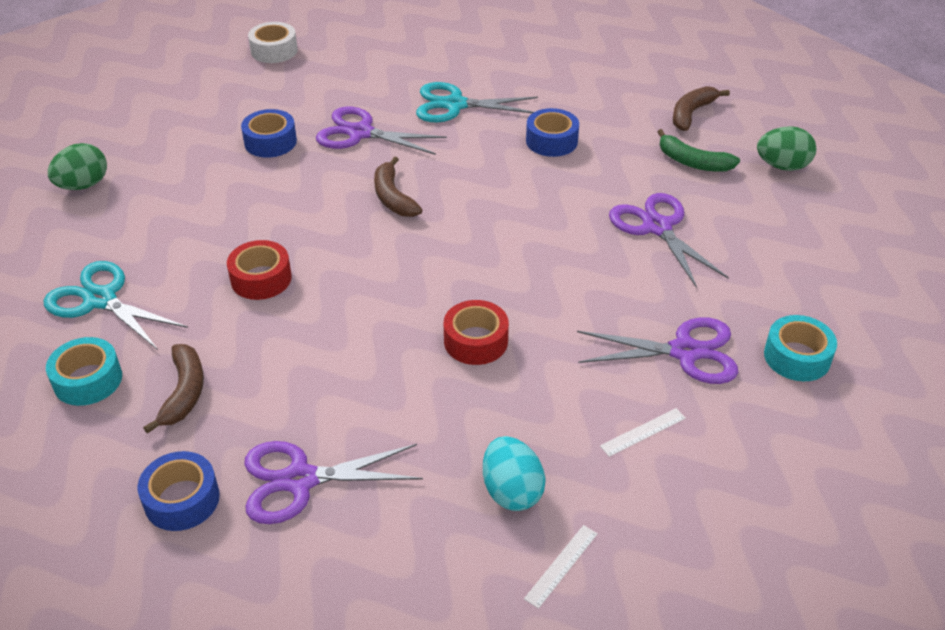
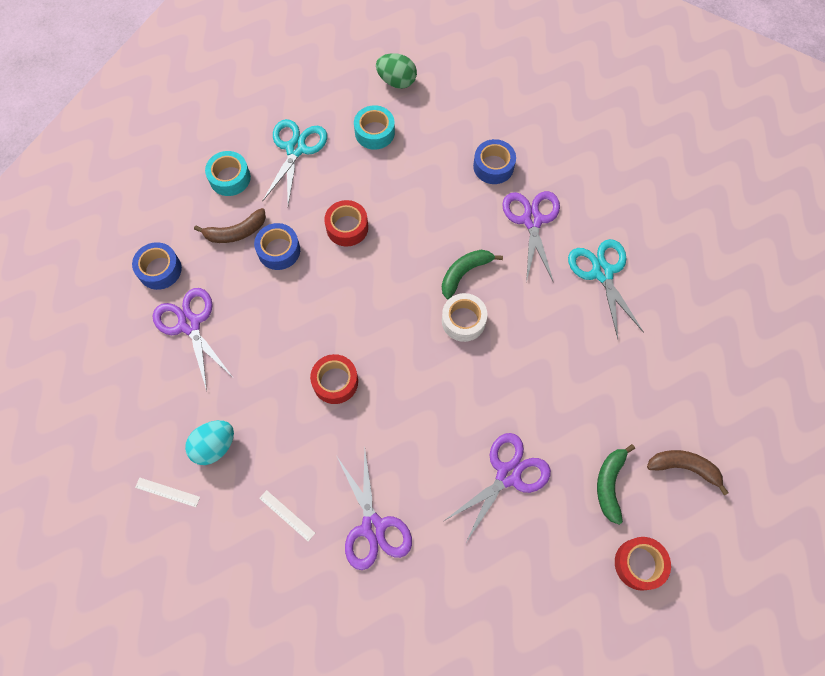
camera: 70 degrees right, 25 degrees up
white tape [248,22,298,63] -> white tape moved to [442,293,488,342]
brown banana [374,156,422,217] -> green banana [442,250,503,299]
blue tape [526,108,579,157] -> blue tape moved to [254,223,300,270]
green egg [757,126,816,171] -> red tape [615,537,671,591]
turquoise tape [764,315,837,381] -> turquoise tape moved to [354,105,395,150]

